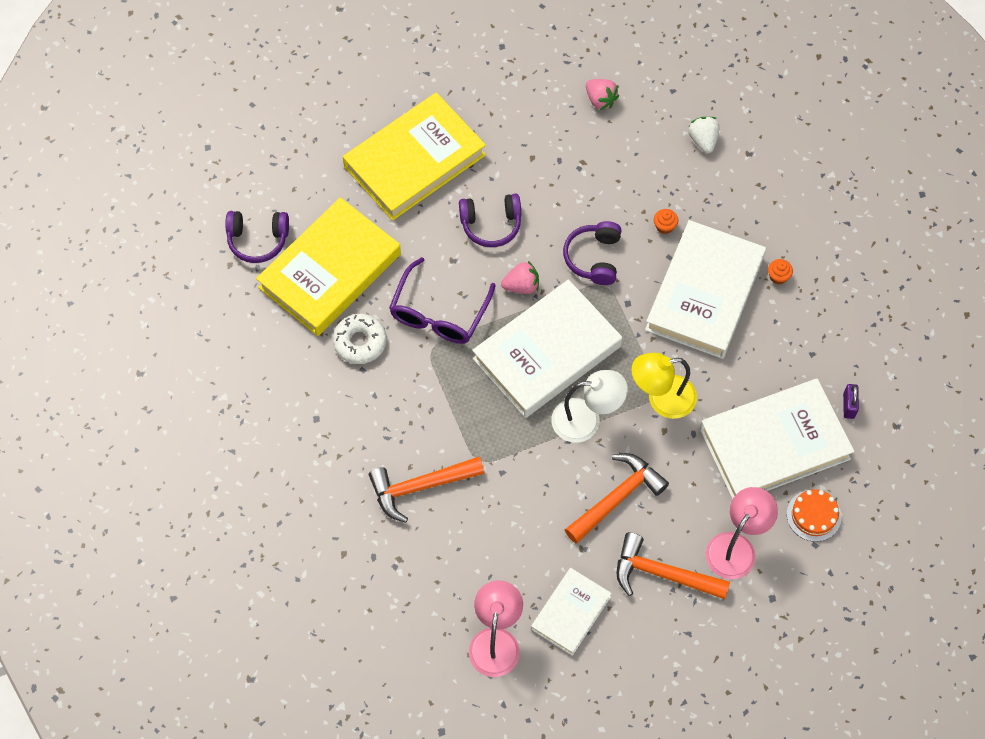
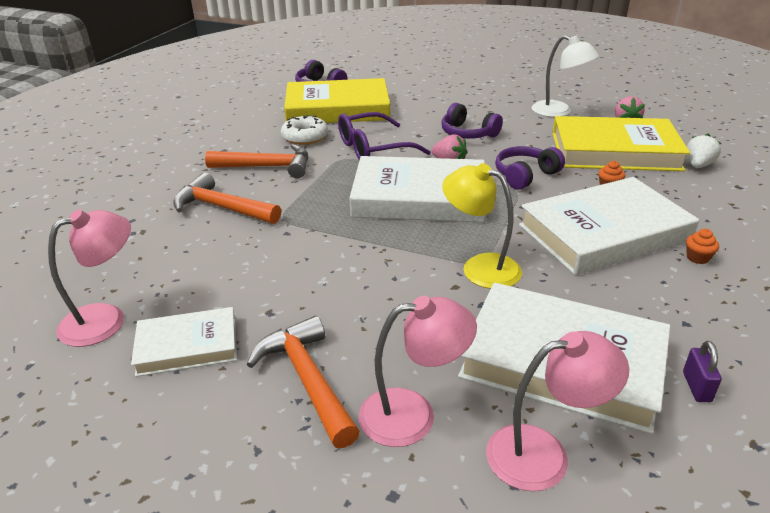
camera: 45 degrees right, 30 degrees down
yellow book [343,93,486,221] -> yellow book moved to [553,116,690,171]
white lamp [551,370,628,443] -> white lamp moved to [532,35,599,117]
orange hammer [565,453,669,543] -> orange hammer moved to [205,144,308,178]
orange cake [787,489,842,542] -> pink lamp [486,331,629,491]
purple padlock [843,384,859,419] -> purple padlock turned 45 degrees counterclockwise [683,341,722,402]

